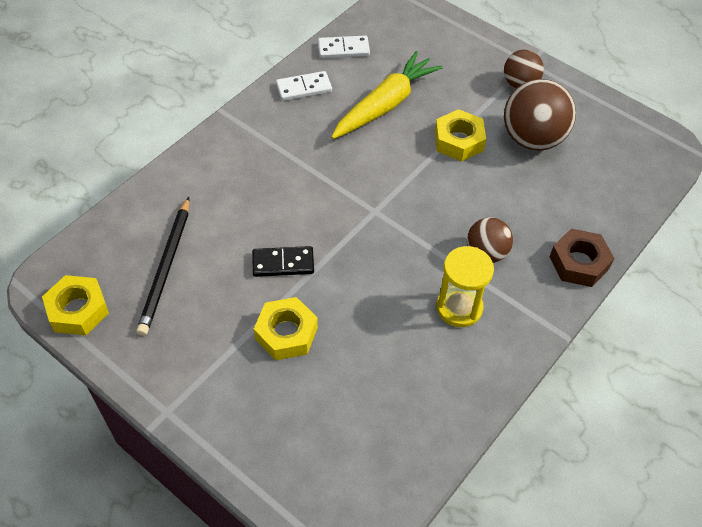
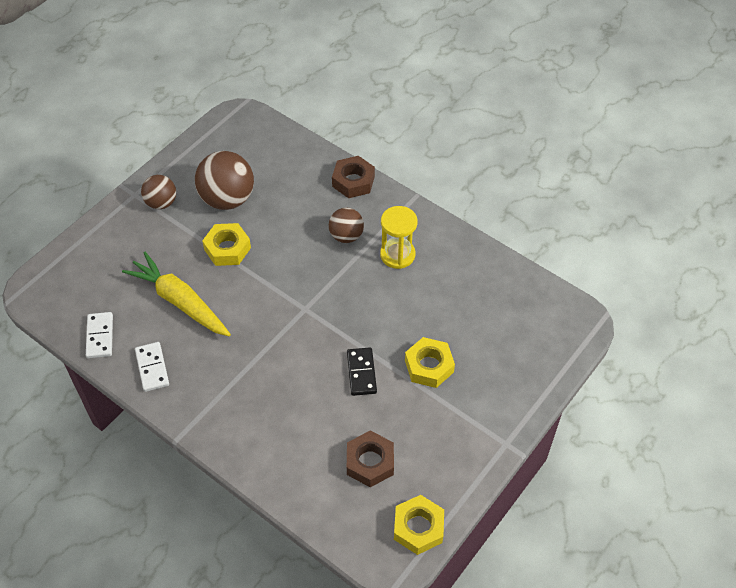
camera: 90 degrees left, 0 degrees up
black pencil [137,197,190,336] -> brown nut [347,430,394,487]

